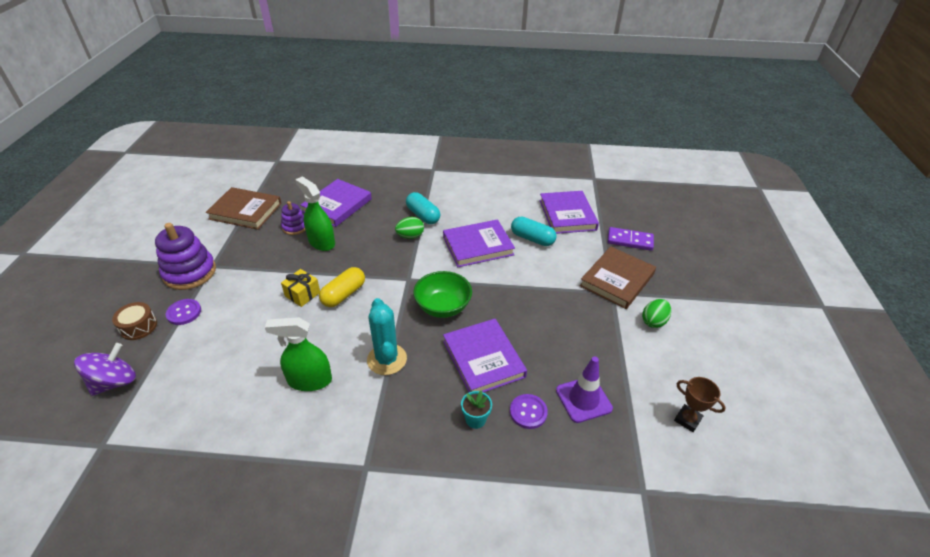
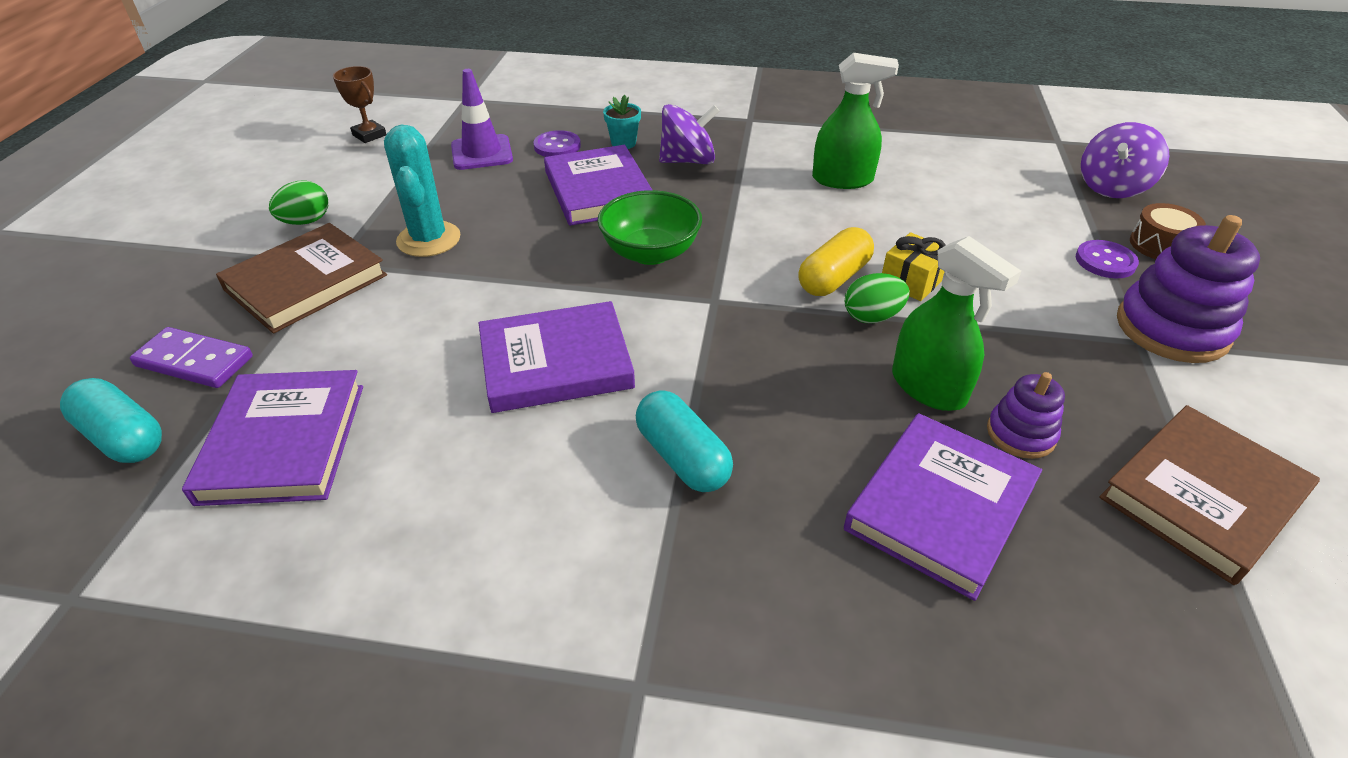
camera: 175 degrees left, 0 degrees up
brown book [206,187,282,230] -> brown book turned 60 degrees counterclockwise [1099,405,1320,585]
turquoise cactus [367,298,407,375] -> turquoise cactus moved to [384,125,461,257]
green egg [395,217,424,239] -> green egg moved to [845,273,910,323]
turquoise capsule [511,216,556,246] -> turquoise capsule moved to [60,378,162,463]
none -> purple spinning top [659,104,719,164]

